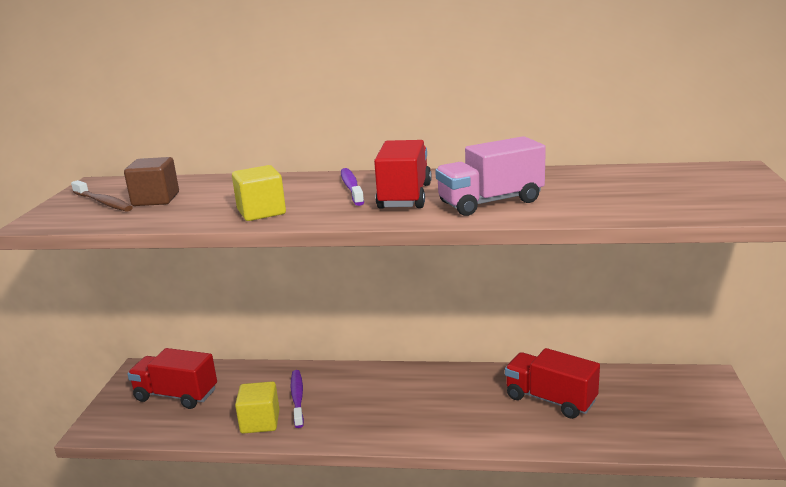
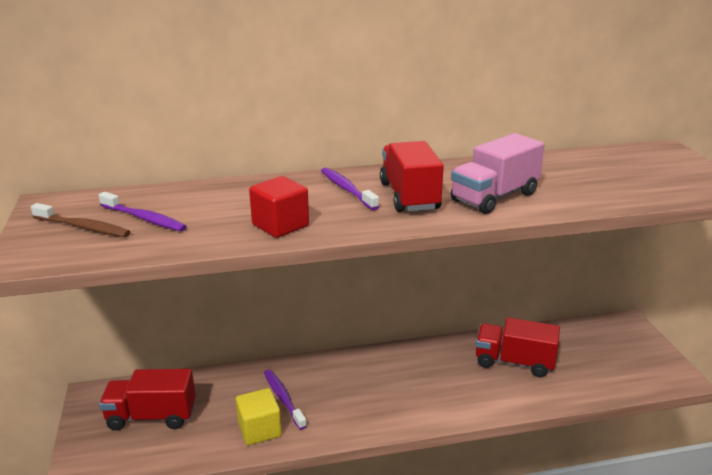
camera: 20 degrees left, 5 degrees up
brown cube [124,157,179,206] -> purple toothbrush [99,192,187,232]
yellow cube [232,165,286,221] -> red cube [249,176,309,238]

